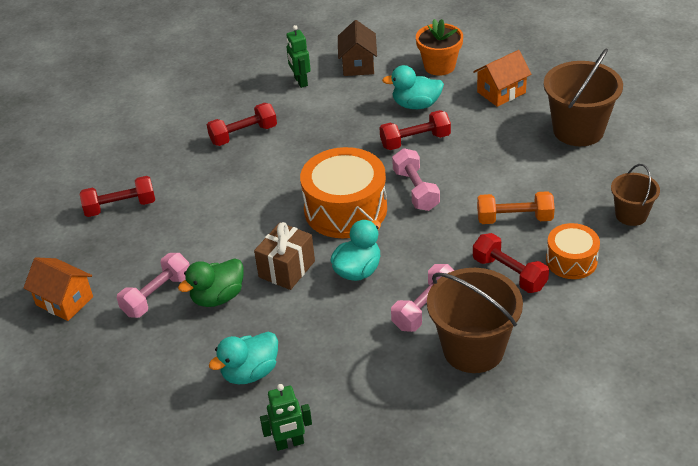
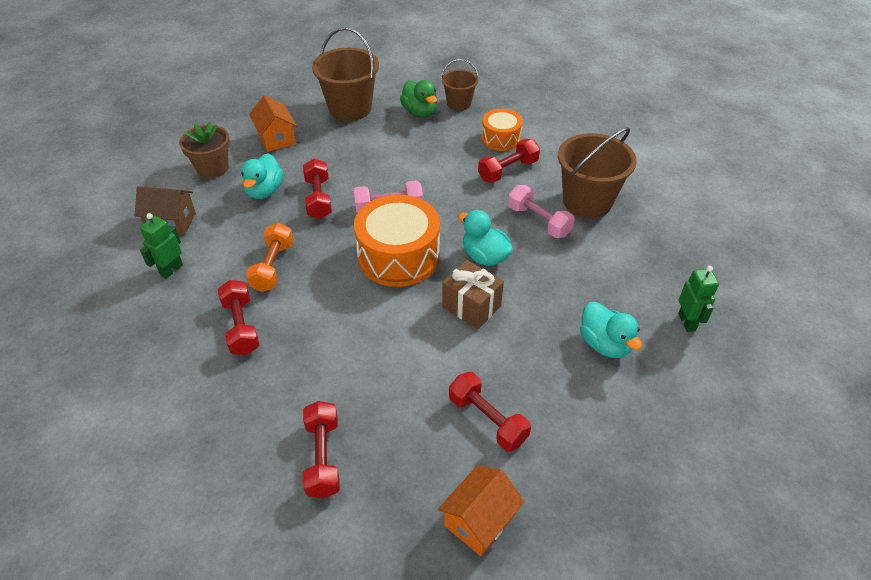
camera: 85 degrees left, 5 degrees up
pink dumbbell [117,253,190,318] -> red dumbbell [449,372,531,452]
green duck [178,258,244,307] -> green duck moved to [400,80,437,117]
green robot [286,25,311,88] -> green robot turned 135 degrees clockwise [140,213,183,279]
orange flower pot [416,19,463,76] -> brown flower pot [179,121,230,178]
orange dumbbell [477,191,555,224] -> orange dumbbell moved to [246,223,293,292]

